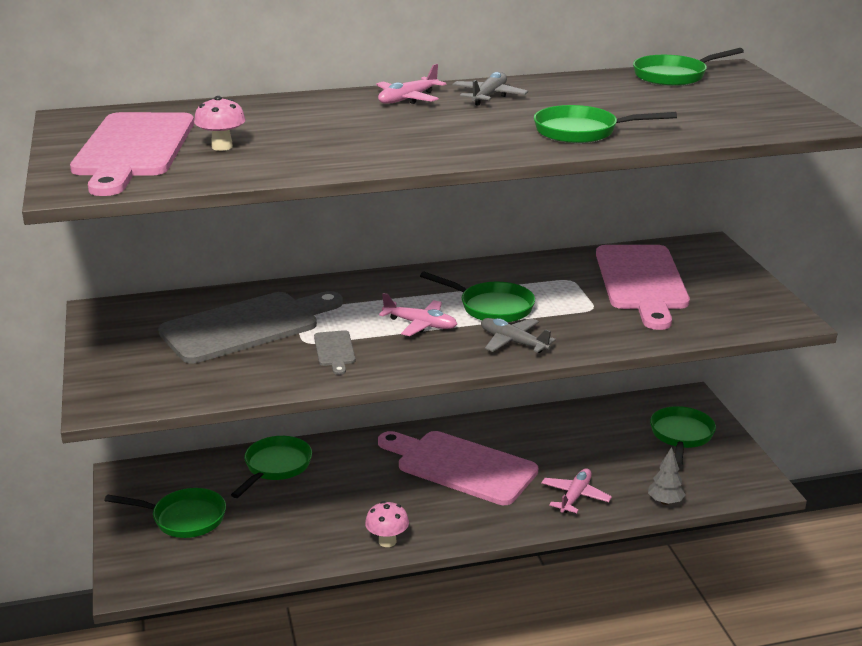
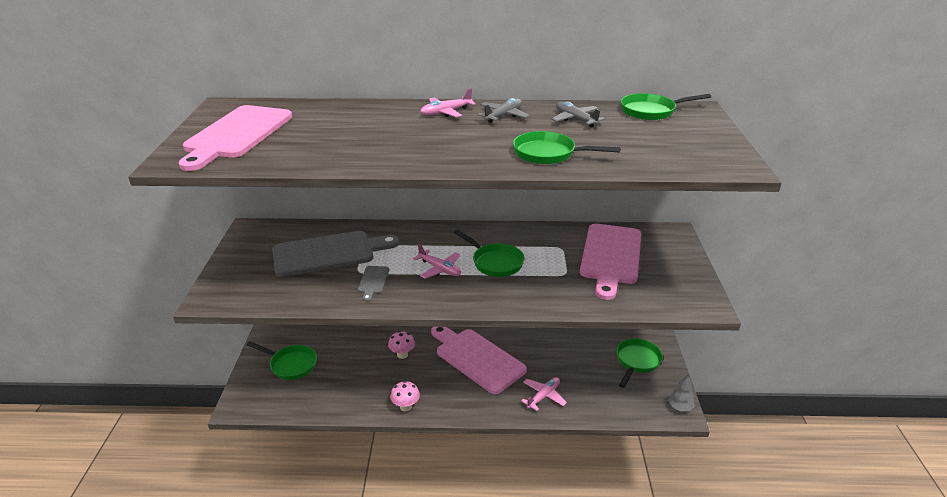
camera: 15 degrees right, 5 degrees up
pink mushroom [194,96,246,151] -> pink mushroom moved to [388,331,415,359]
green pan [231,436,312,498] -> none
grey plane [481,318,556,353] -> grey plane moved to [552,102,605,127]
grey tree [648,447,686,505] -> grey tree moved to [668,374,695,411]

